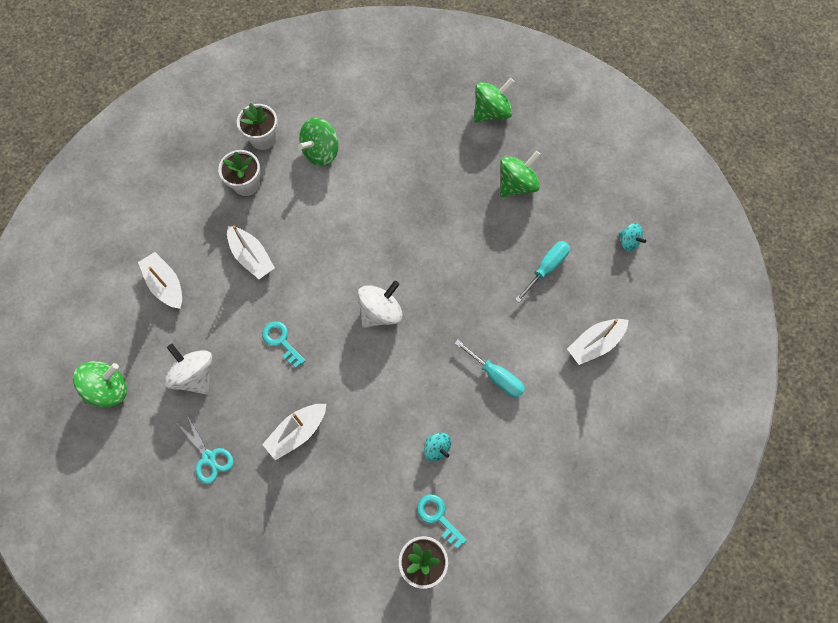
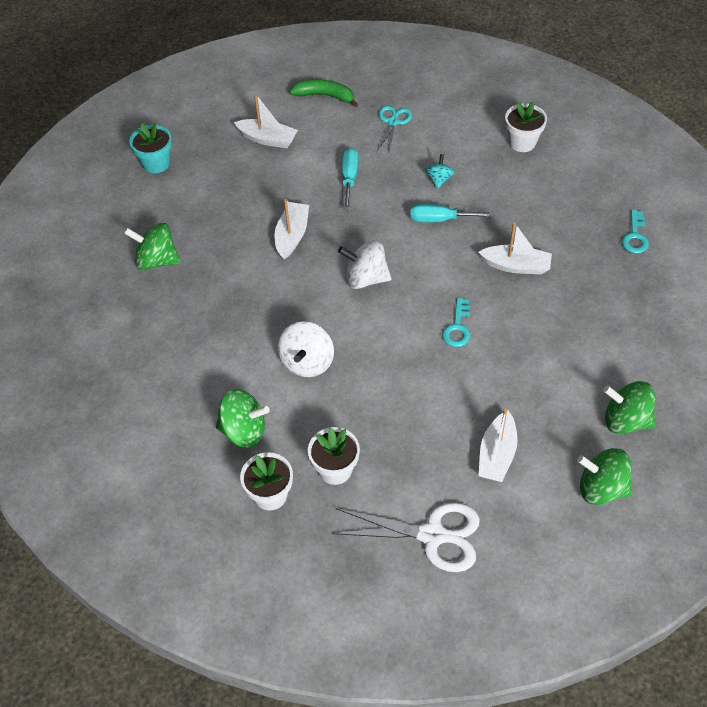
camera: 125 degrees left, 15 degrees down
white spinning top [164,344,212,394] -> white spinning top moved to [278,321,334,377]
turquoise scissors [178,415,234,484] -> turquoise scissors moved to [377,105,412,151]
white boat [227,225,275,279] -> white boat moved to [275,199,309,259]
turquoise key [417,494,467,548] -> turquoise key moved to [622,210,649,254]
green spinning top [474,78,515,122] -> green spinning top moved to [577,448,632,505]
turquoise screwdriver [515,241,570,303] -> turquoise screwdriver moved to [410,204,494,222]
turquoise spinning top [618,223,646,251] -> turquoise flower pot [129,123,172,173]
none -> green banana [290,80,358,108]
none -> white scissors [332,502,480,572]

